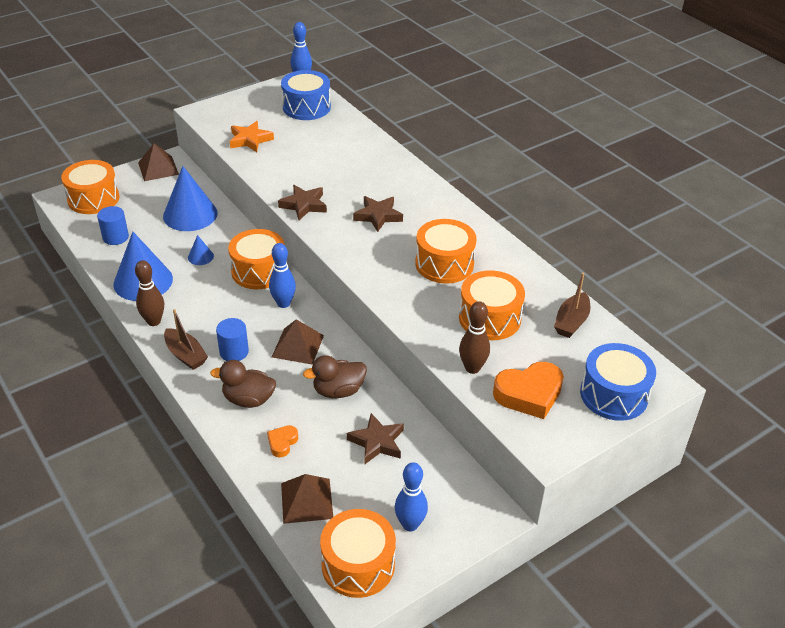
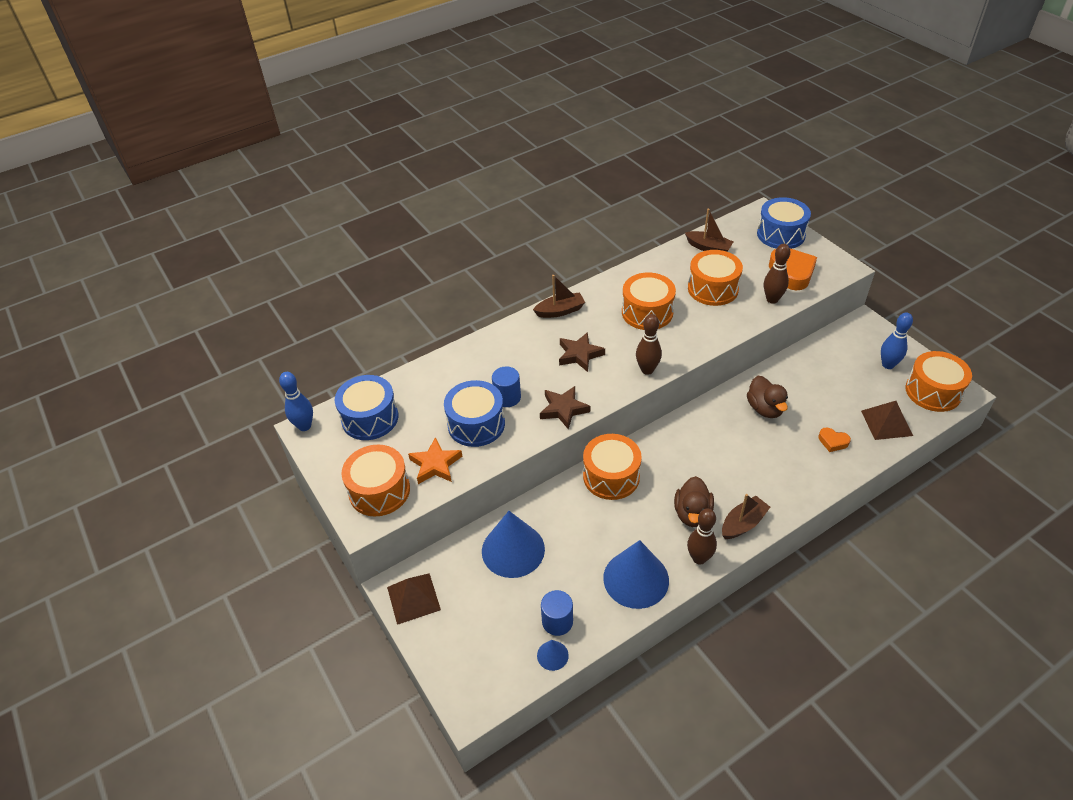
camera: 85 degrees left, 5 degrees up
orange drum [61,160,119,214] -> orange drum moved to [341,445,410,516]
blue cone [188,235,214,265] -> blue cone moved to [537,640,569,671]
brown duck [210,360,276,408] -> brown duck moved to [674,476,714,527]
blue cylinder [216,318,249,361] -> blue cylinder moved to [492,367,521,407]
blue bowling pin [269,243,296,308] -> none
brown pyramid [272,319,324,365] -> none
brown star [347,413,404,464] -> none
none -> blue drum [444,380,505,447]
none -> brown boat [533,275,585,318]
none -> brown bowling pin [636,314,662,375]

